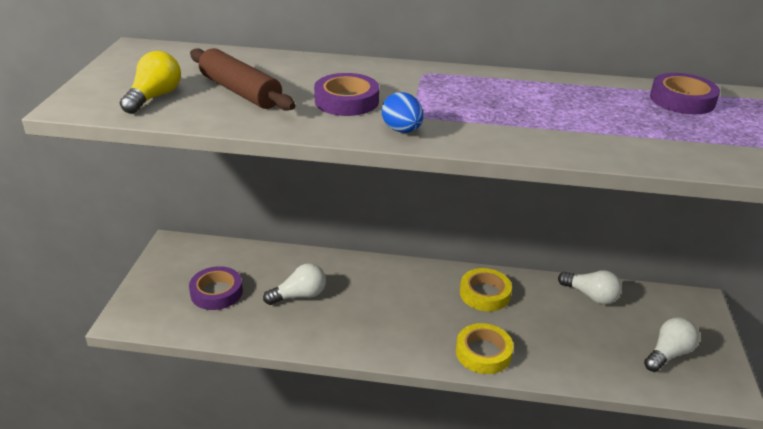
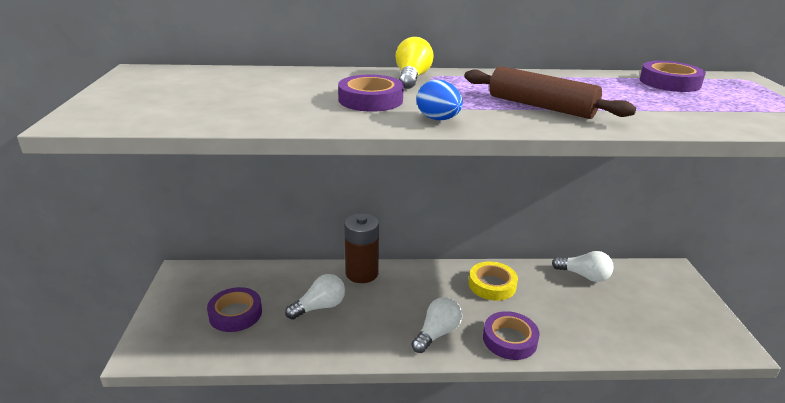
camera: 10 degrees left, 5 degrees down
yellow light bulb [120,51,181,114] -> yellow light bulb moved to [395,37,434,89]
brown rolling pin [190,48,295,111] -> brown rolling pin moved to [465,66,636,119]
yellow tape [456,323,513,374] -> purple tape [483,311,540,360]
white light bulb [644,317,699,372] -> white light bulb moved to [411,297,462,353]
none -> brown battery [344,213,379,283]

